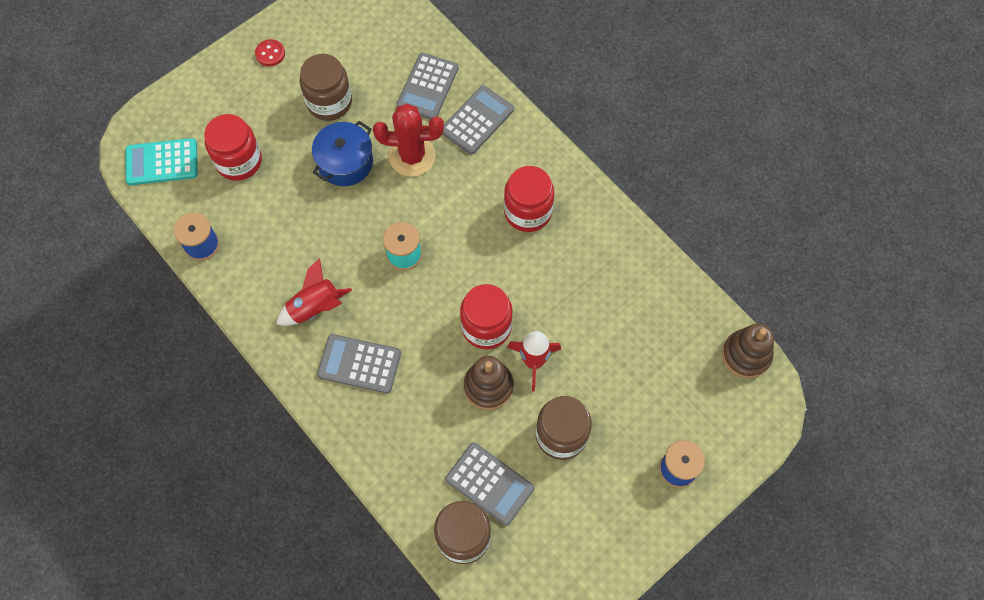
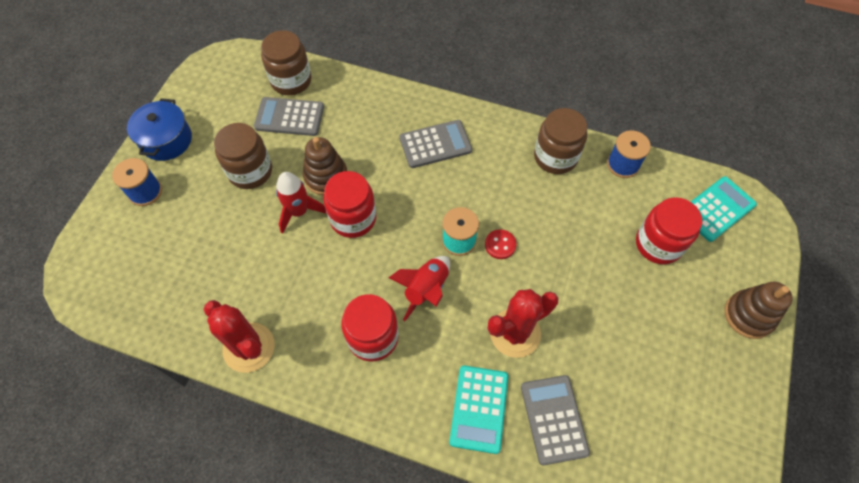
camera: 150 degrees right, 5 degrees down
red button [255,39,285,66] -> red button moved to [485,229,517,259]
red rocket [276,258,352,326] -> red rocket moved to [388,256,450,321]
brown jar [300,54,352,121] -> brown jar moved to [534,108,587,174]
blue pot [312,121,373,186] -> blue pot moved to [127,98,192,161]
grey calculator [442,85,514,155] -> turquoise calculator [449,365,508,454]
brown stacking toy [722,323,774,378] -> brown stacking toy moved to [725,282,793,339]
none -> red cactus [203,300,275,373]

